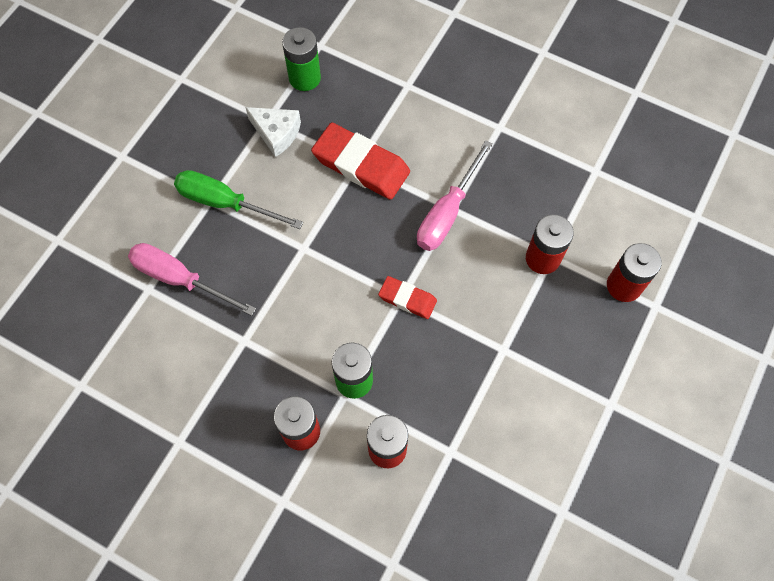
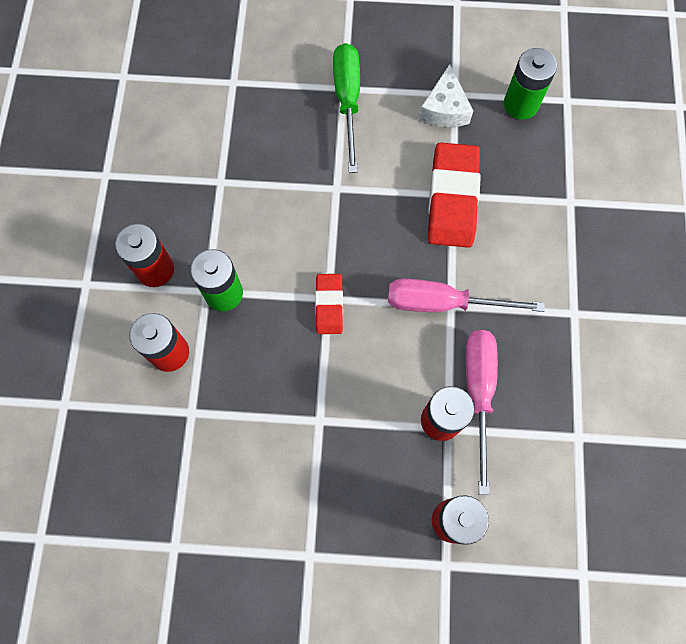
camera: 65 degrees right, 5 degrees up
pink screwdriver [128,243,256,316] -> pink screwdriver moved to [465,330,498,495]

